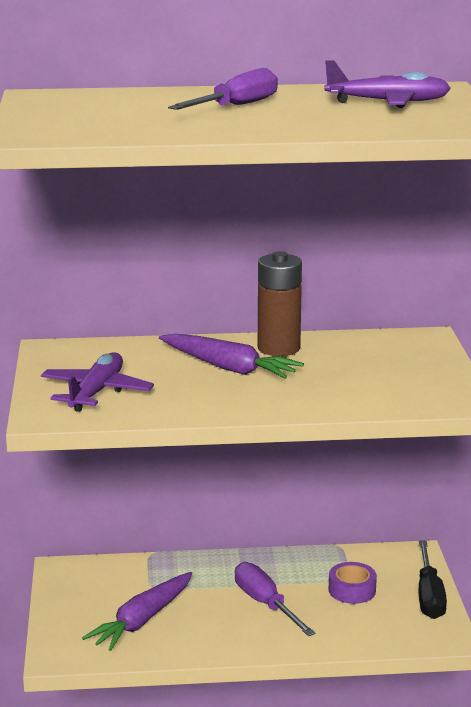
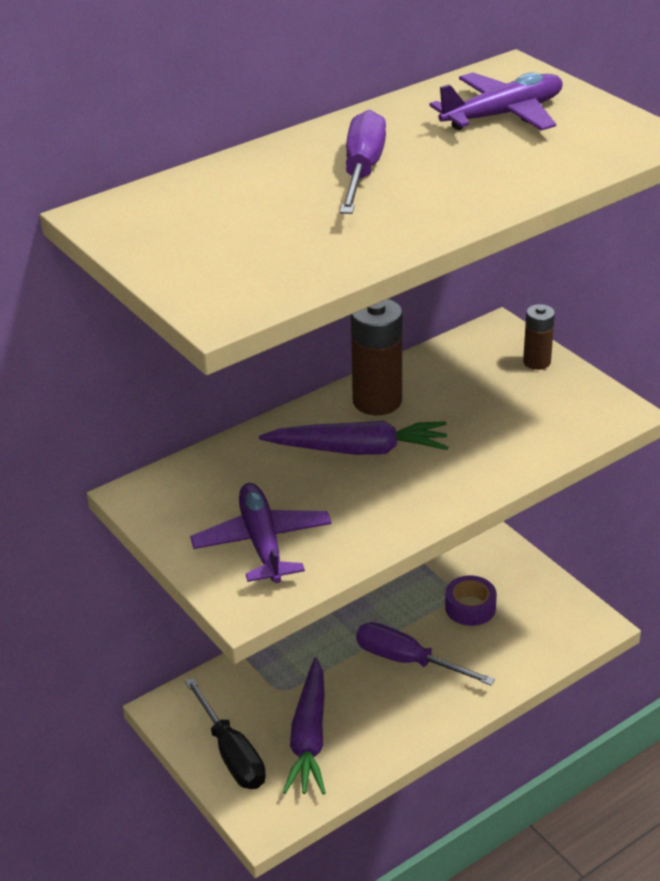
camera: 30 degrees left, 15 degrees up
black screwdriver [419,541,447,619] -> black screwdriver moved to [185,678,266,789]
none -> brown battery [523,304,555,370]

